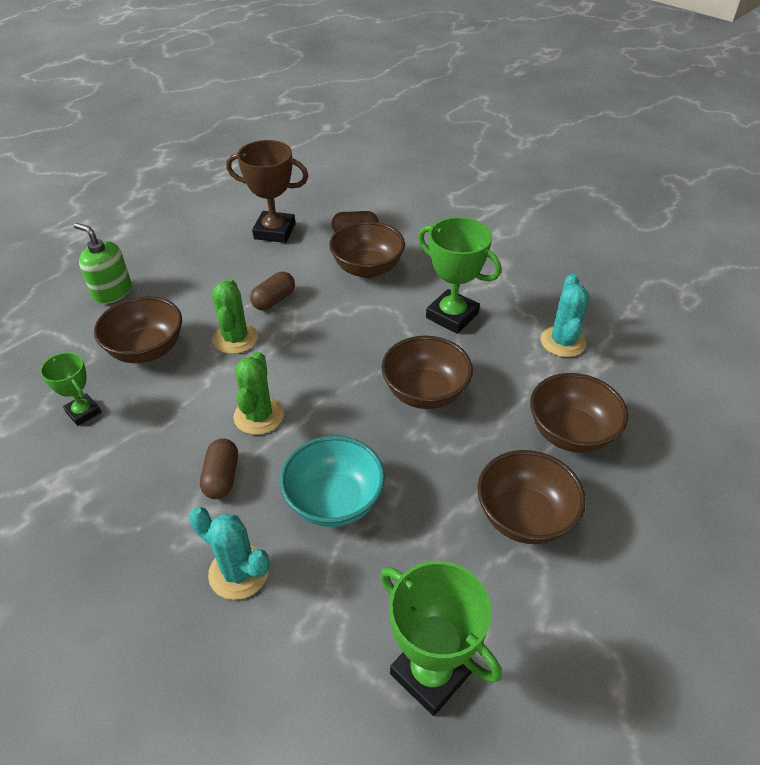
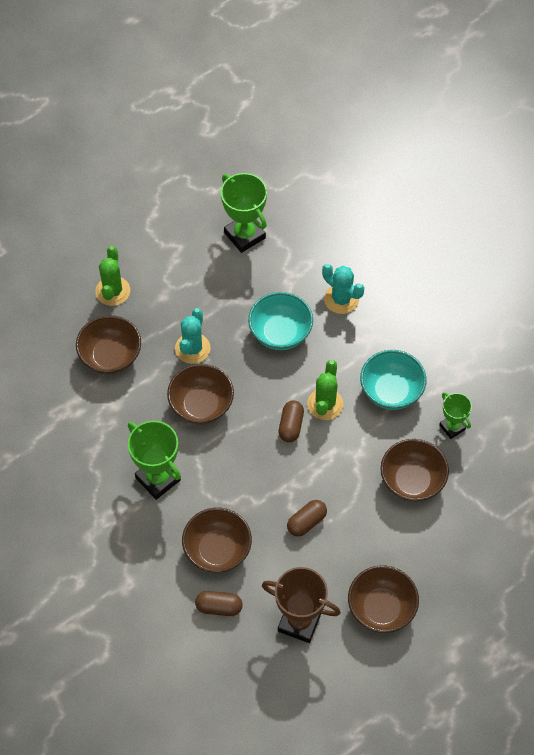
camera: 170 degrees left, 15 degrees up
green soap dispenser [74,223,132,304] -> none
brown capsule [200,438,238,499] -> brown capsule moved to [279,400,304,442]
green cactus [212,279,258,354] -> green cactus moved to [95,246,130,306]
brown bowl [477,450,586,544] -> brown bowl moved to [348,565,419,633]
turquoise cactus [540,274,589,357] -> turquoise cactus moved to [175,308,211,364]
none -> turquoise bowl [360,350,426,410]

